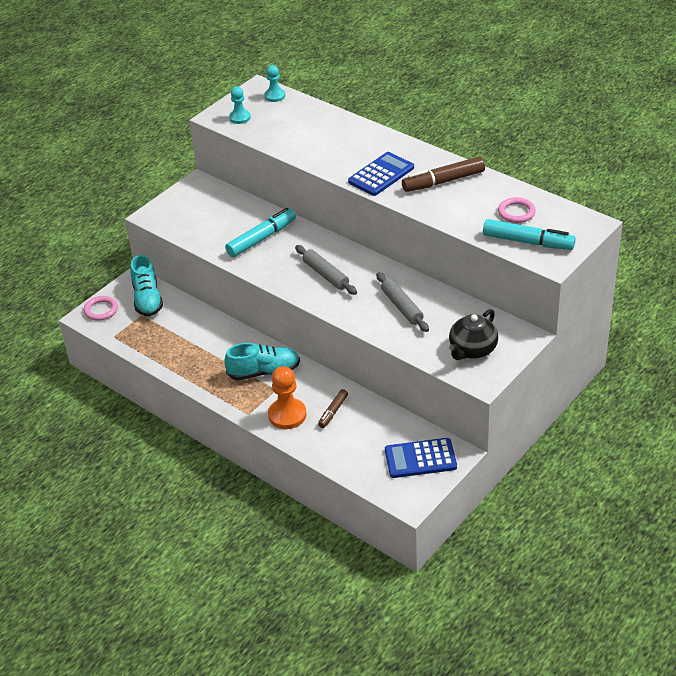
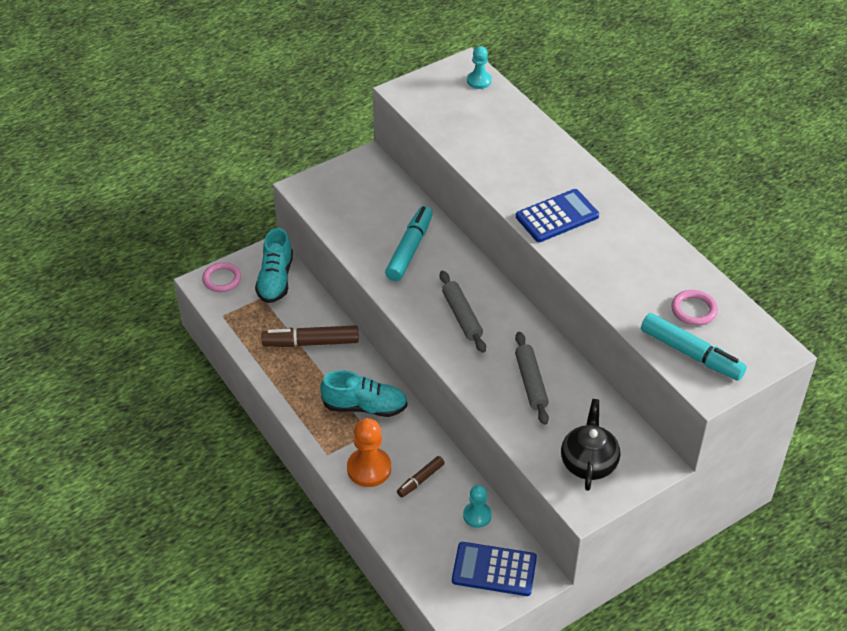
camera: 15 degrees right, 5 degrees up
turquoise marker [225,208,296,257] -> turquoise marker turned 45 degrees counterclockwise [385,206,433,281]
turquoise pawn [229,86,251,124] -> turquoise pawn moved to [463,485,492,528]
brown marker [402,157,485,192] -> brown marker moved to [261,325,359,347]
black teapot [449,309,498,360] -> black teapot turned 135 degrees clockwise [561,399,620,491]

